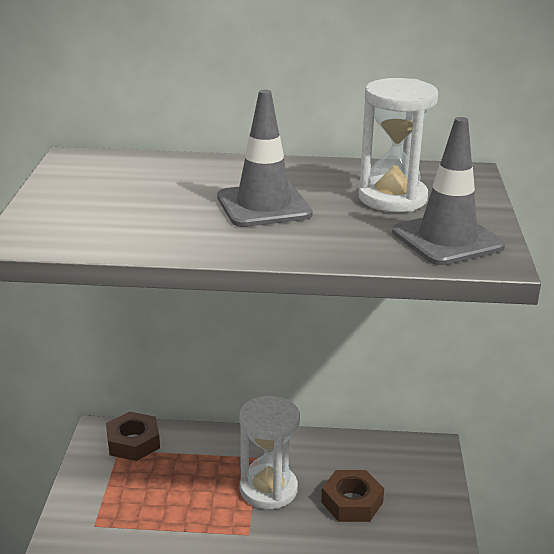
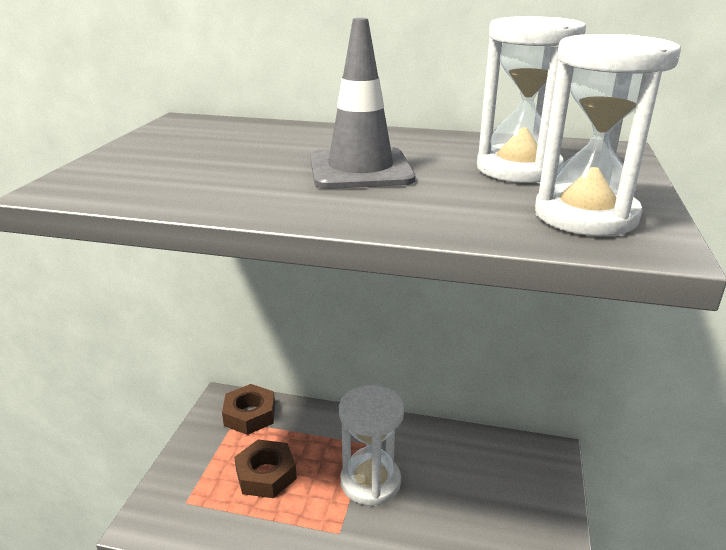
camera: 10 degrees right, 0 degrees up
brown nut [321,470,384,522] -> brown nut moved to [234,439,297,498]
grey traffic cone [392,117,505,265] -> white hourglass [535,34,681,236]

